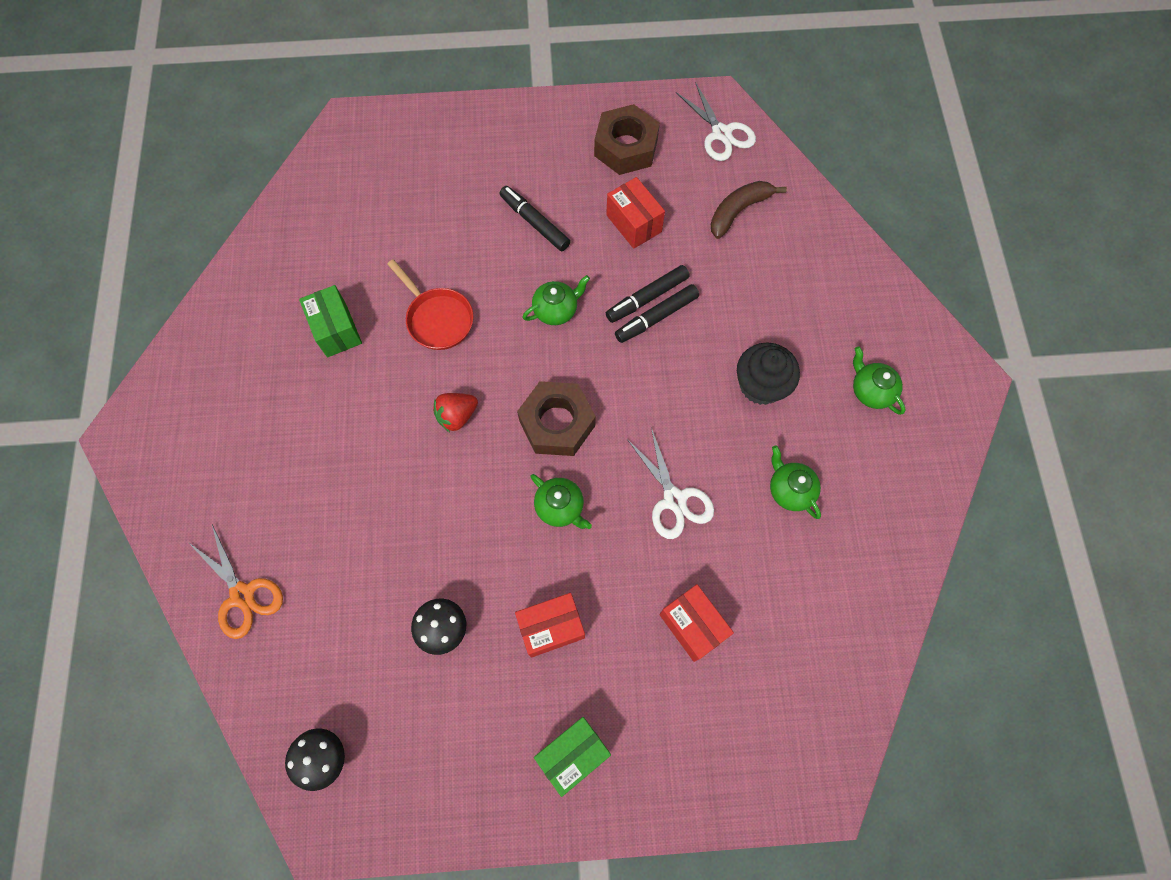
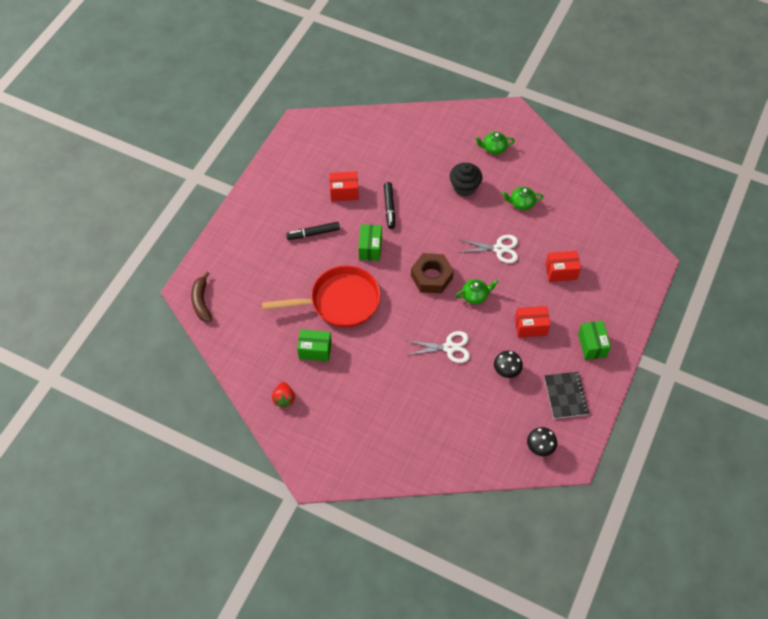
camera: 60 degrees left, 10 degrees down
orange scissors [188,524,283,639] -> none
red pan [387,259,473,350] -> red pan [262,265,381,327], size x1.75
red strawberry [433,393,478,432] -> red strawberry moved to [272,382,295,408]
red box [515,593,585,658] -> red box turned 75 degrees clockwise [515,306,550,338]
green teapot [522,275,590,325] -> green box [359,224,382,261]
brown nut [594,104,660,175] -> none
black marker [615,284,699,343] -> none
white scissors [676,82,756,161] -> white scissors moved to [408,331,470,363]
brown banana [711,181,787,239] -> brown banana moved to [191,272,212,322]
none -> black notebook [544,372,589,419]

